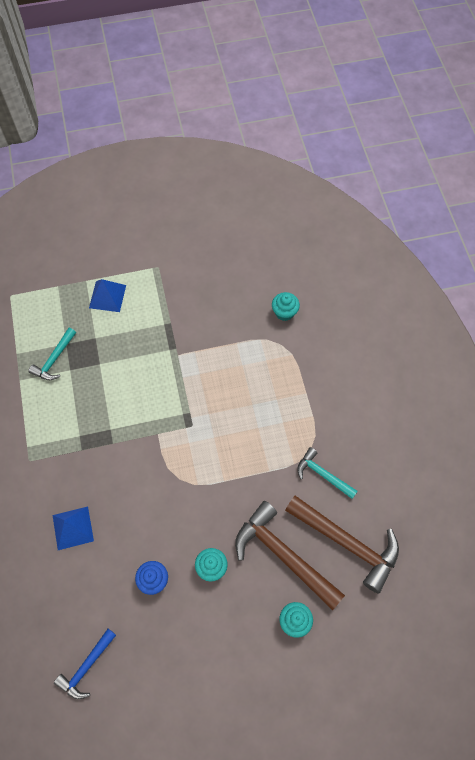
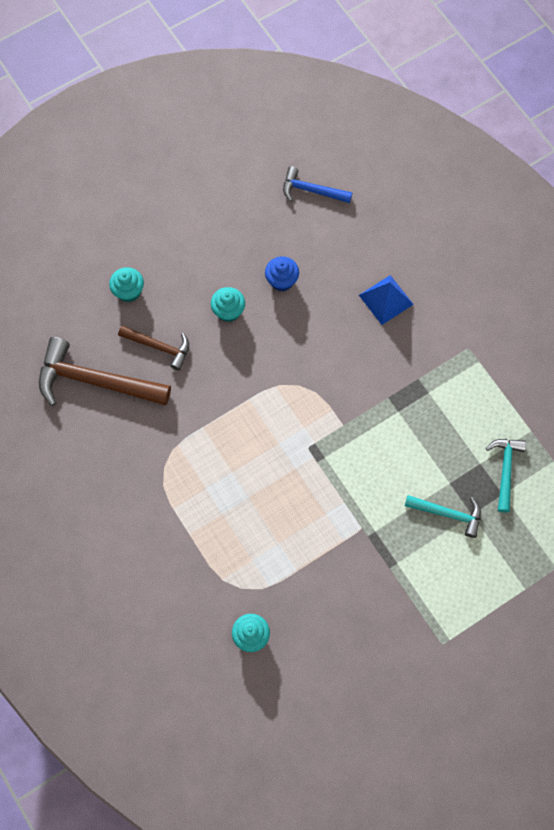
camera: 160 degrees right, 5 degrees up
blue hammer [54,629,116,699] -> blue hammer turned 90 degrees counterclockwise [283,167,352,203]
blue pyramid [89,279,126,312] -> none
brown hammer [235,501,345,610] -> brown hammer [118,325,189,371], size x0.56
turquoise hammer [297,447,358,499] -> turquoise hammer moved to [405,495,481,538]

